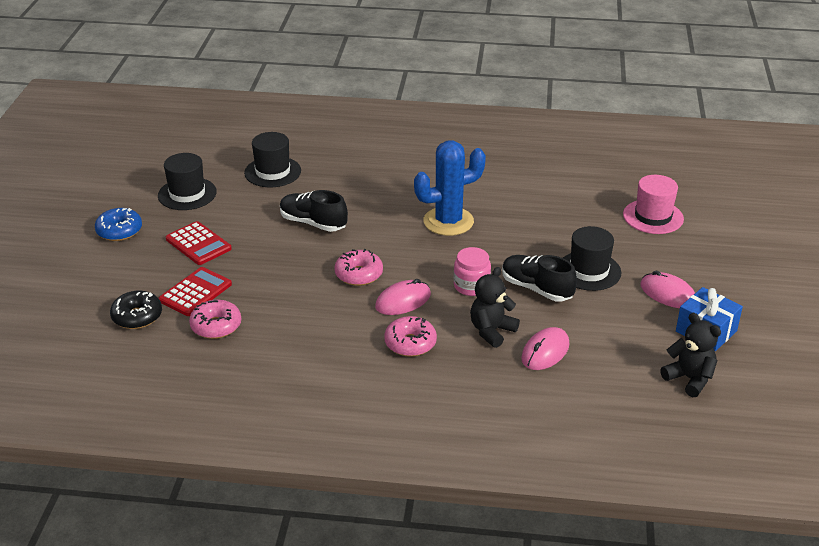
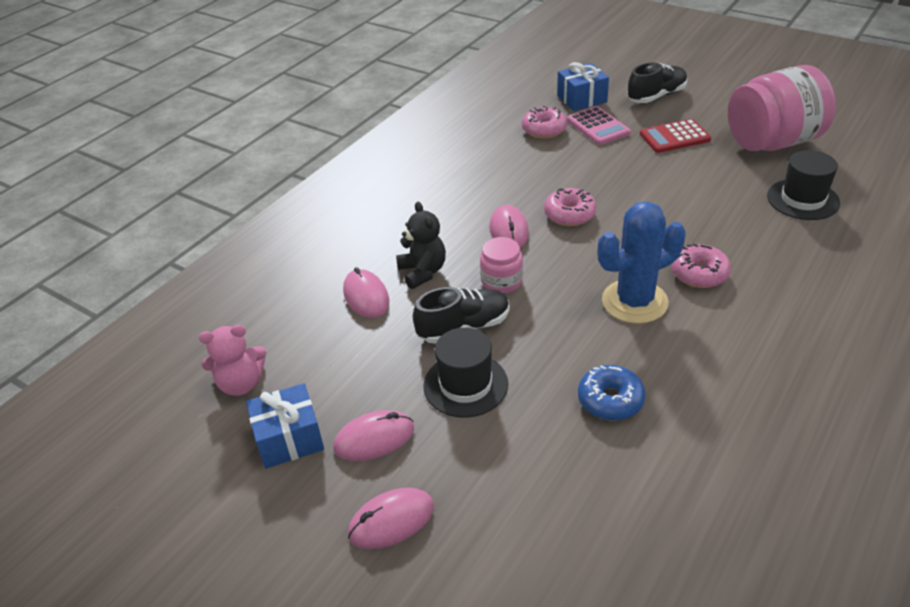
camera: 120 degrees right, 5 degrees up
blue donut [95,208,142,241] -> blue donut moved to [578,365,646,420]
black donut [110,291,162,329] -> blue gift [557,62,609,111]
black hat [158,153,217,210] -> pink jar [728,65,836,151]
red calculator [159,267,232,316] -> pink calculator [567,106,631,145]
black shoe [280,190,348,232] -> black shoe moved to [627,62,687,103]
pink donut [384,316,437,357] -> pink donut moved to [671,244,731,288]
blue cactus [414,140,486,236] -> blue cactus turned 60 degrees clockwise [598,202,686,324]
pink hat [623,175,684,234] -> none
black teddy bear [660,313,721,397] -> pink teddy bear [199,325,267,396]
none -> pink mouse [348,488,434,549]

